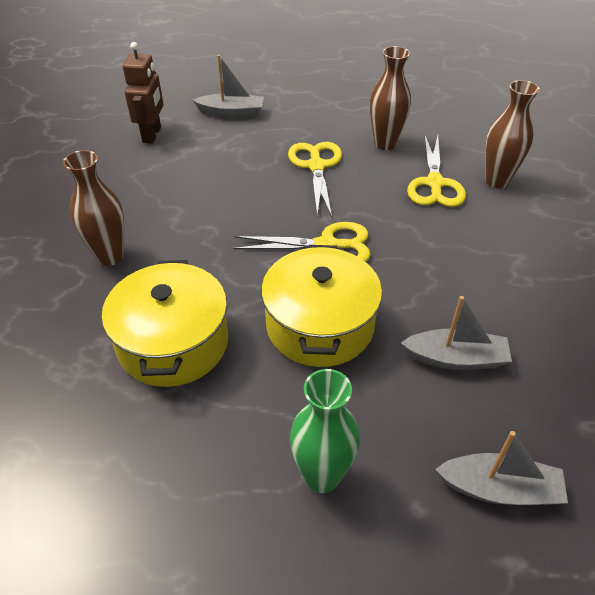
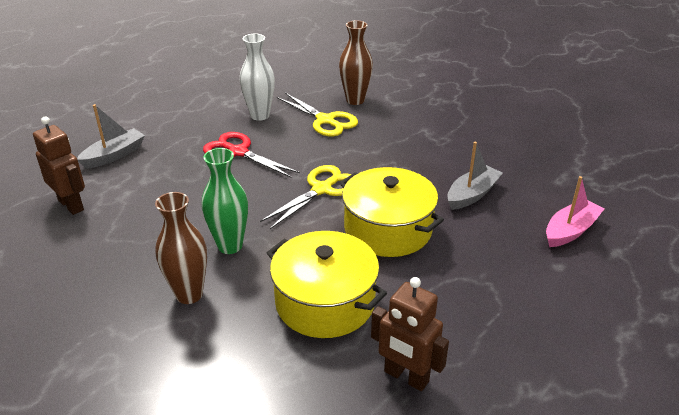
camera: 50 degrees left, 10 degrees down
yellow scissors [288,142,342,217] -> red scissors [203,132,300,178]
green vase [290,369,360,493] -> green vase moved to [202,148,248,254]
brown vase [370,46,411,150] -> white vase [240,34,275,121]
grey boat [435,431,568,505] -> pink boat [546,176,604,247]
none -> brown robot [371,277,449,391]

